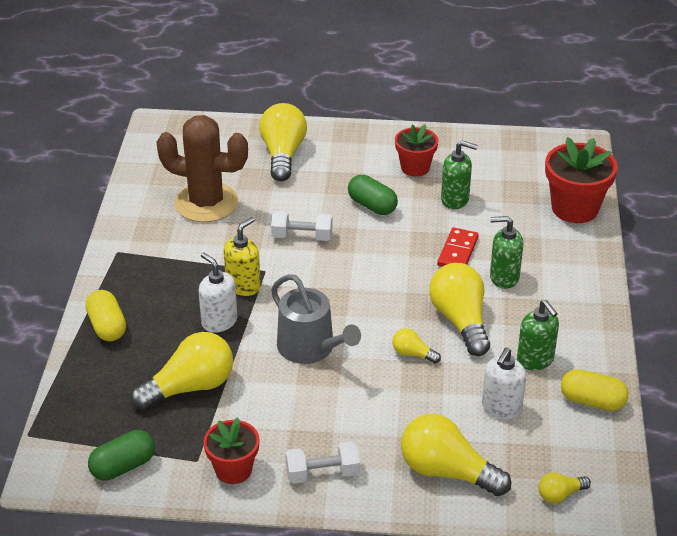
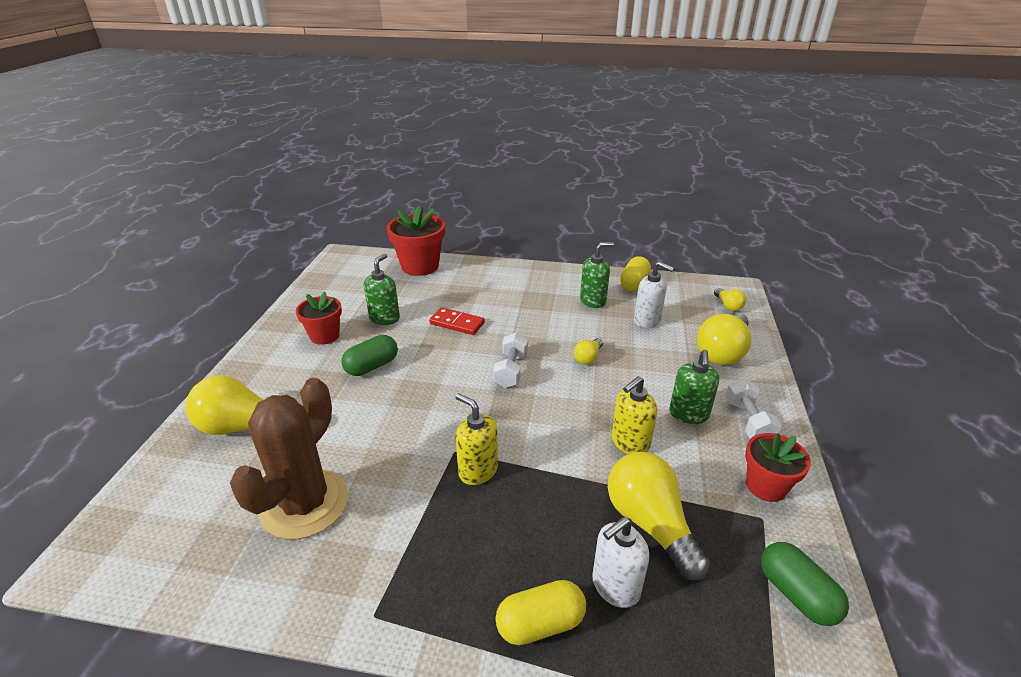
camera: 85 degrees left, 5 degrees down
white soap dispenser [199,252,237,333] -> white soap dispenser moved to [592,517,649,608]
white dumbbell [271,211,333,241] -> white dumbbell moved to [493,332,528,388]
grey watering can [271,274,361,364] -> none
yellow light bulb [429,263,490,356] -> none
green soap dispenser [490,216,523,289] -> green soap dispenser moved to [669,350,719,424]
none -> yellow soap dispenser [611,376,657,454]

